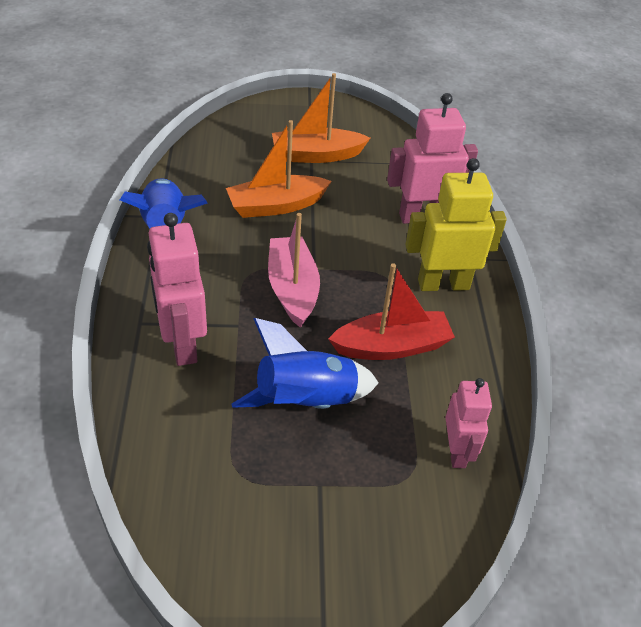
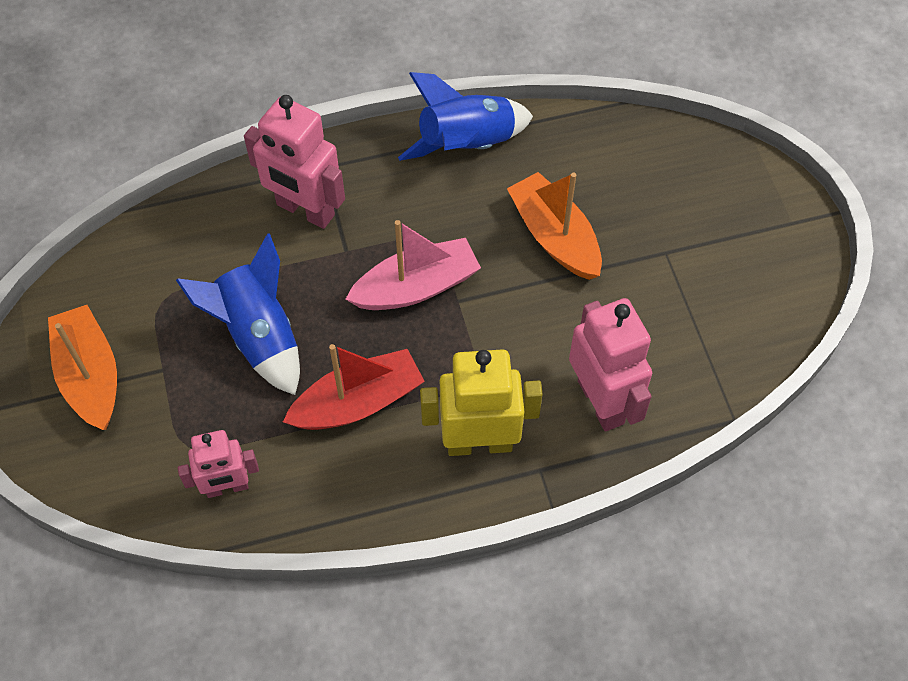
camera: 80 degrees right, 15 degrees up
pink robot [147,213,207,366] -> pink robot turned 120 degrees counterclockwise [244,95,345,229]
orange boat [272,73,370,163] -> orange boat moved to [48,305,117,430]
red boat [328,263,455,360] -> red boat turned 90 degrees counterclockwise [283,344,425,430]
yellow robot [405,158,507,291] -> yellow robot turned 75 degrees counterclockwise [420,349,543,456]

